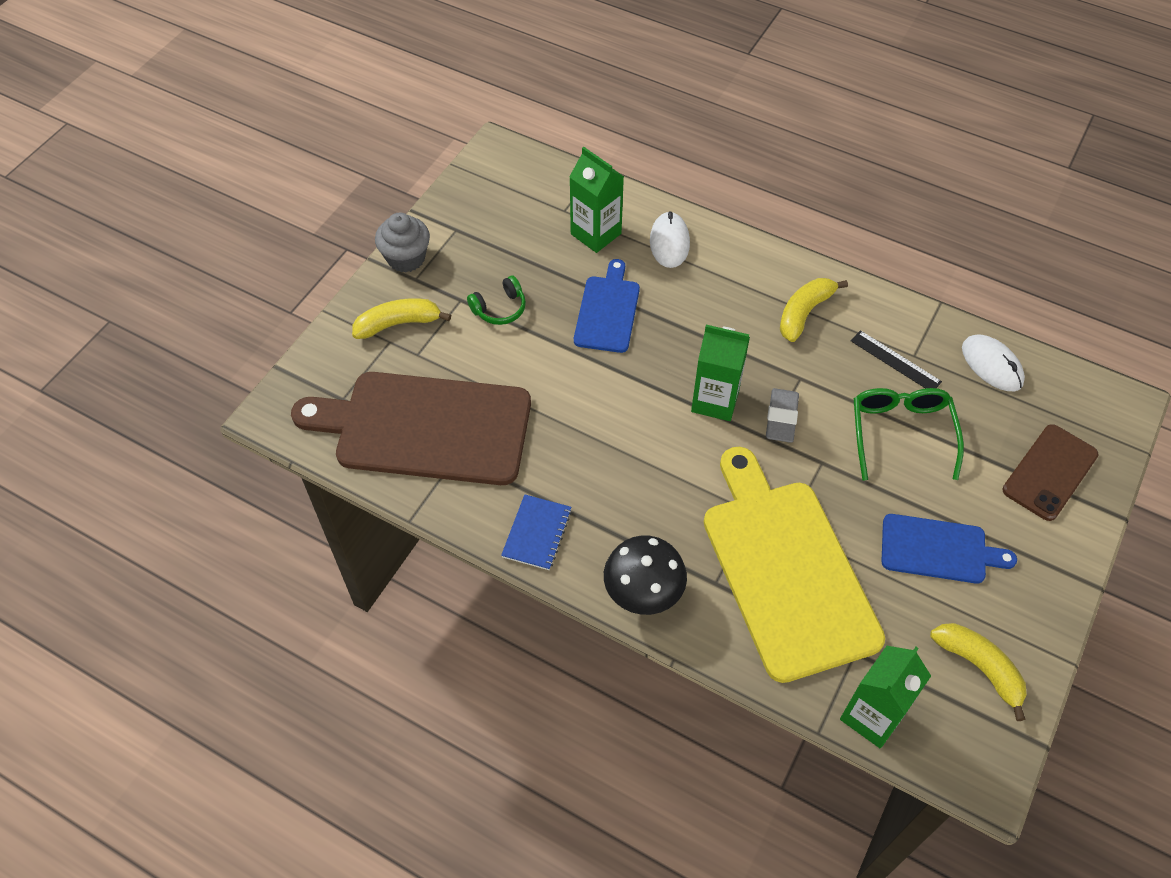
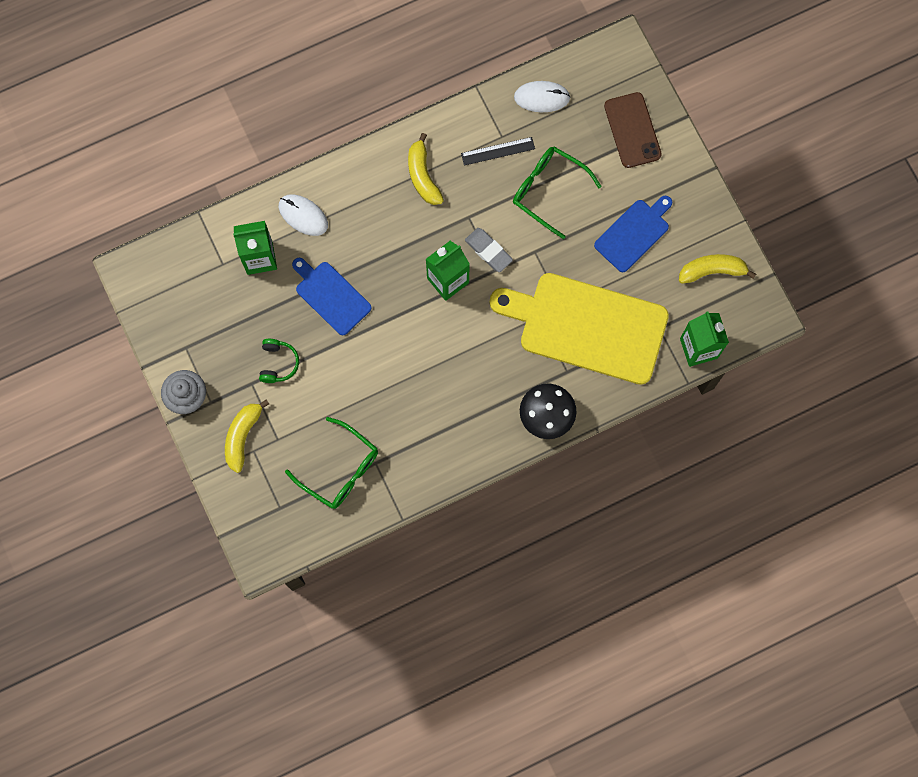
camera: 55 degrees left, 20 degrees up
brown cutting board [291,372,531,485] -> green glasses [285,417,378,509]
blue notebook [501,494,572,570] -> none

